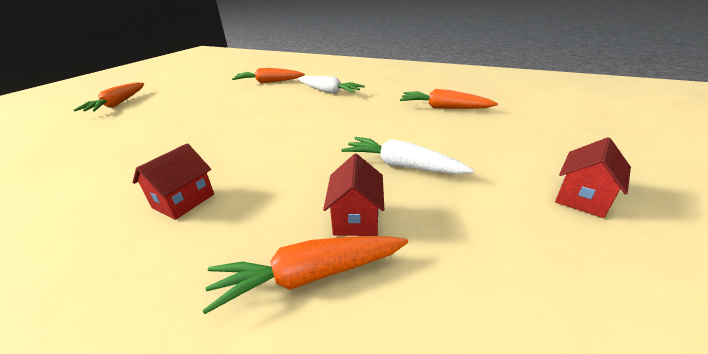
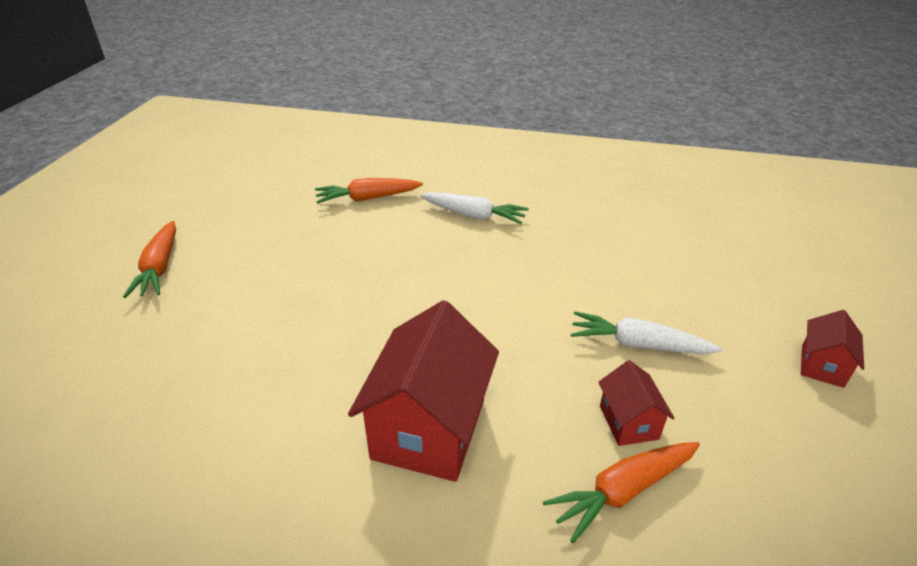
camera: 15 degrees left, 5 degrees up
red house [132,143,214,220] -> red house [348,300,499,482], size x2.00
orange carrot [400,89,498,109] -> none

